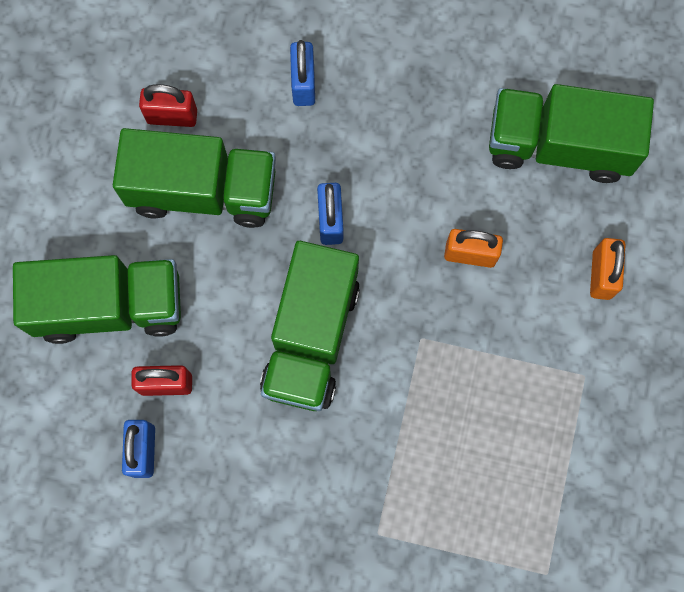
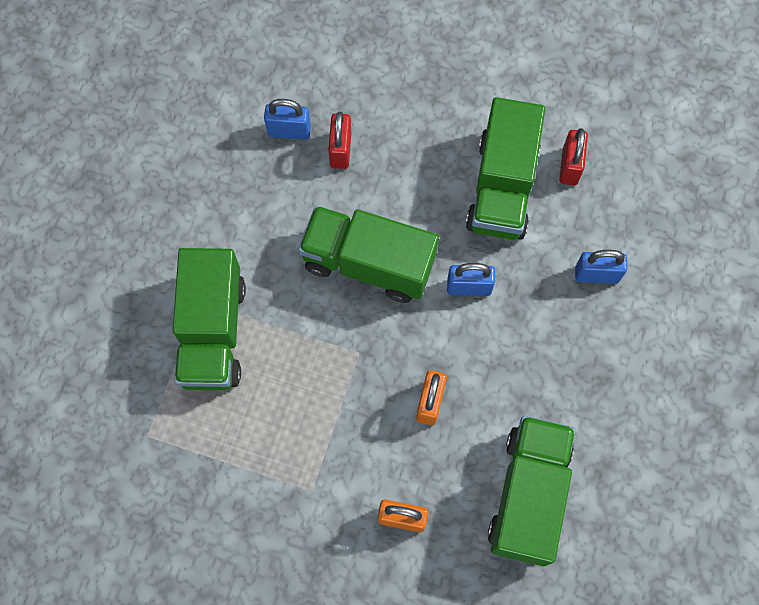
camera: 95 degrees right, 5 degrees down
green truck [13,255,181,344] -> green truck moved to [173,248,246,390]

